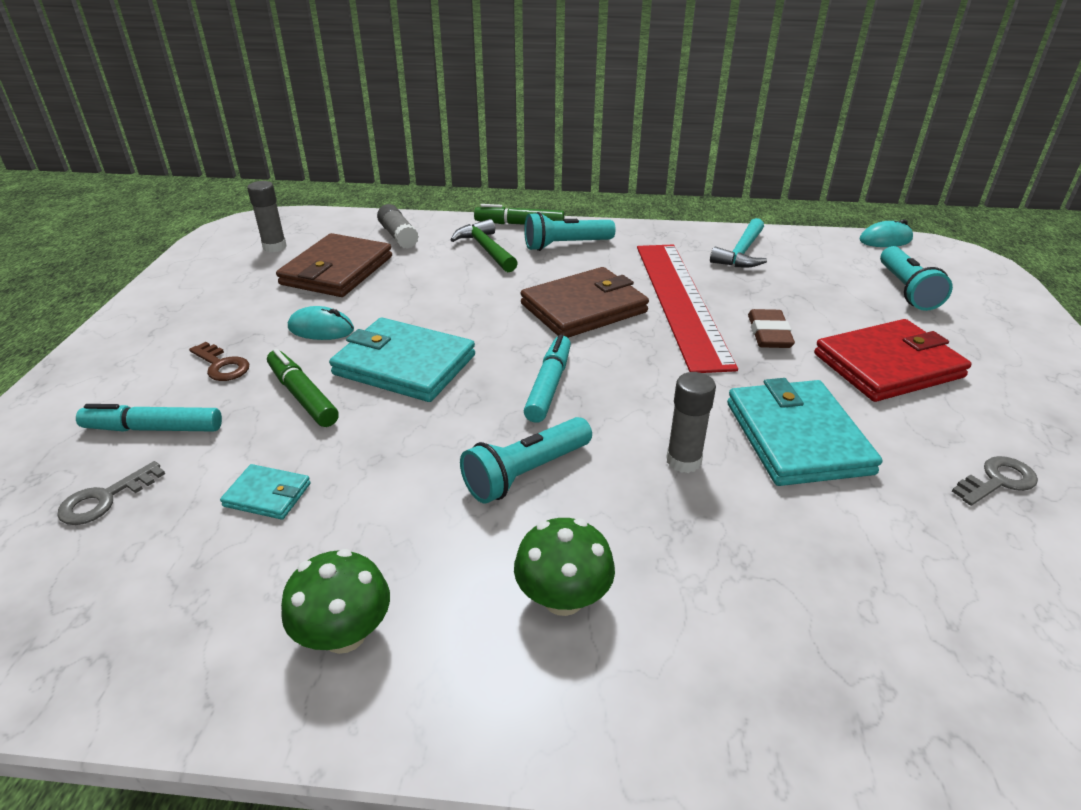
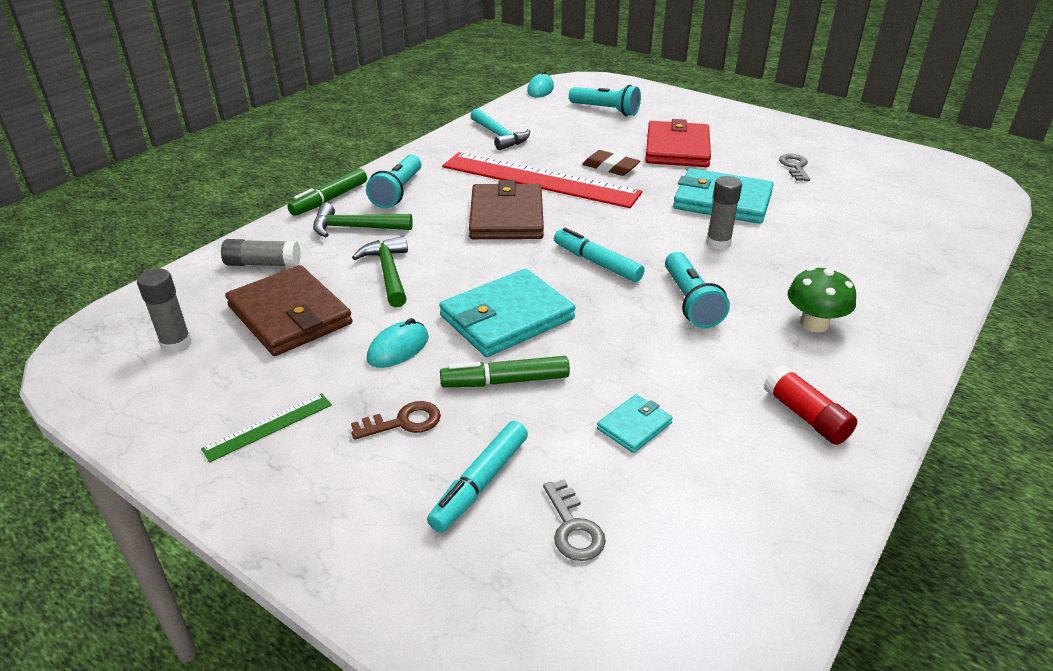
camera: 60 degrees left, 0 degrees up
green mushroom [281,549,390,654] -> red glue stick [764,365,857,445]
none -> green ruler [201,393,332,462]
none -> green hammer [352,236,408,308]

